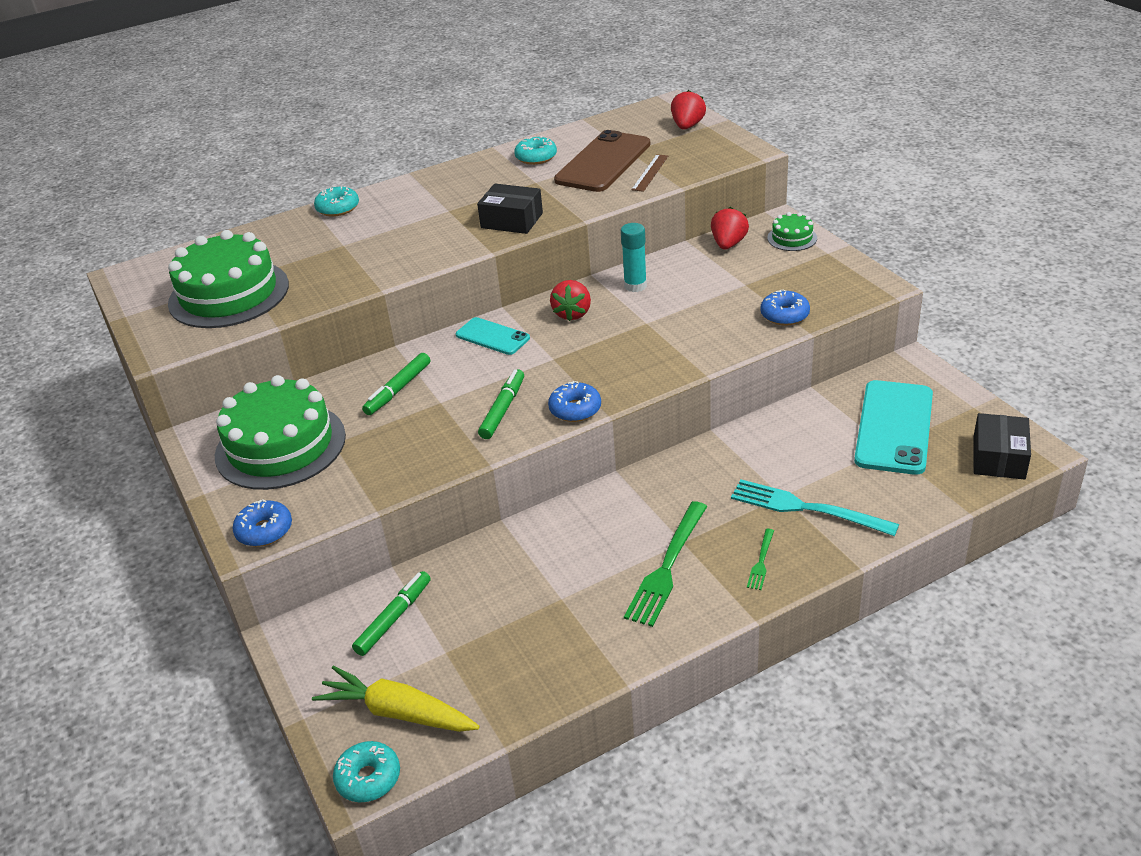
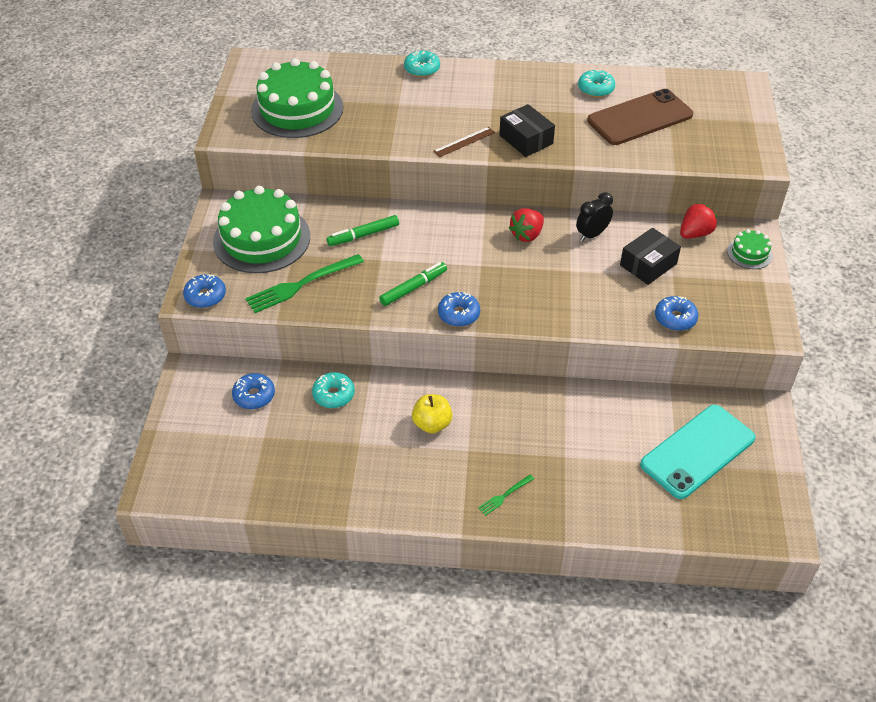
camera: 30 degrees right, 10 degrees up
yellow carrot [312,666,480,732] -> none
turquoise donut [333,741,400,802] -> turquoise donut moved to [312,372,355,408]
green marker [352,571,431,656] -> blue donut [232,373,275,409]
turquoise phone [456,317,530,355] -> none
turquoise glue stick [621,223,647,292] -> black clock [576,192,613,241]
green fork [624,501,707,627] -> green fork moved to [245,254,364,313]
brown ruler [631,154,668,192] -> brown ruler moved to [433,127,495,157]
red strawberry [671,90,706,130] -> none
turquoise fork [731,479,899,536] -> none
black box [973,413,1031,480] -> black box moved to [620,228,681,285]
none -> yellow apple [412,394,452,433]

